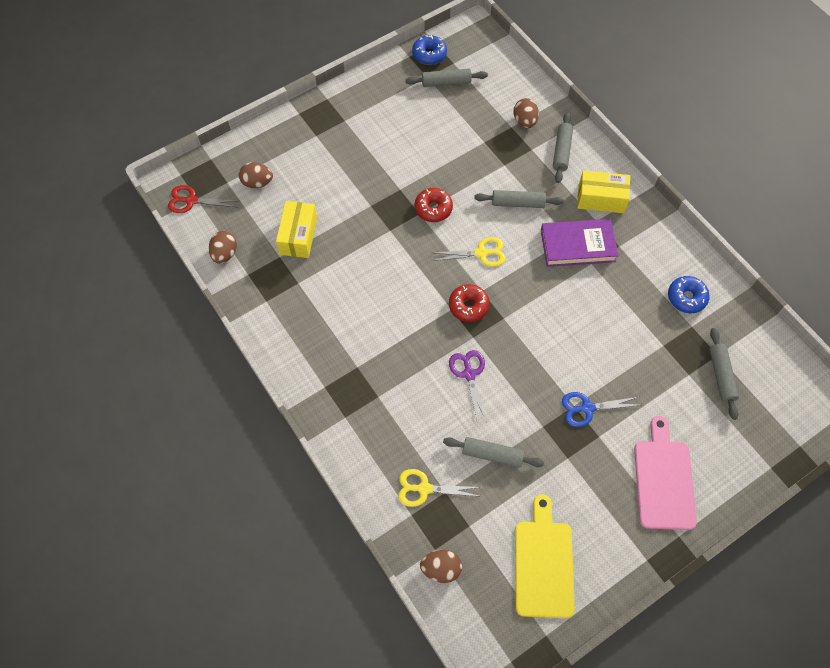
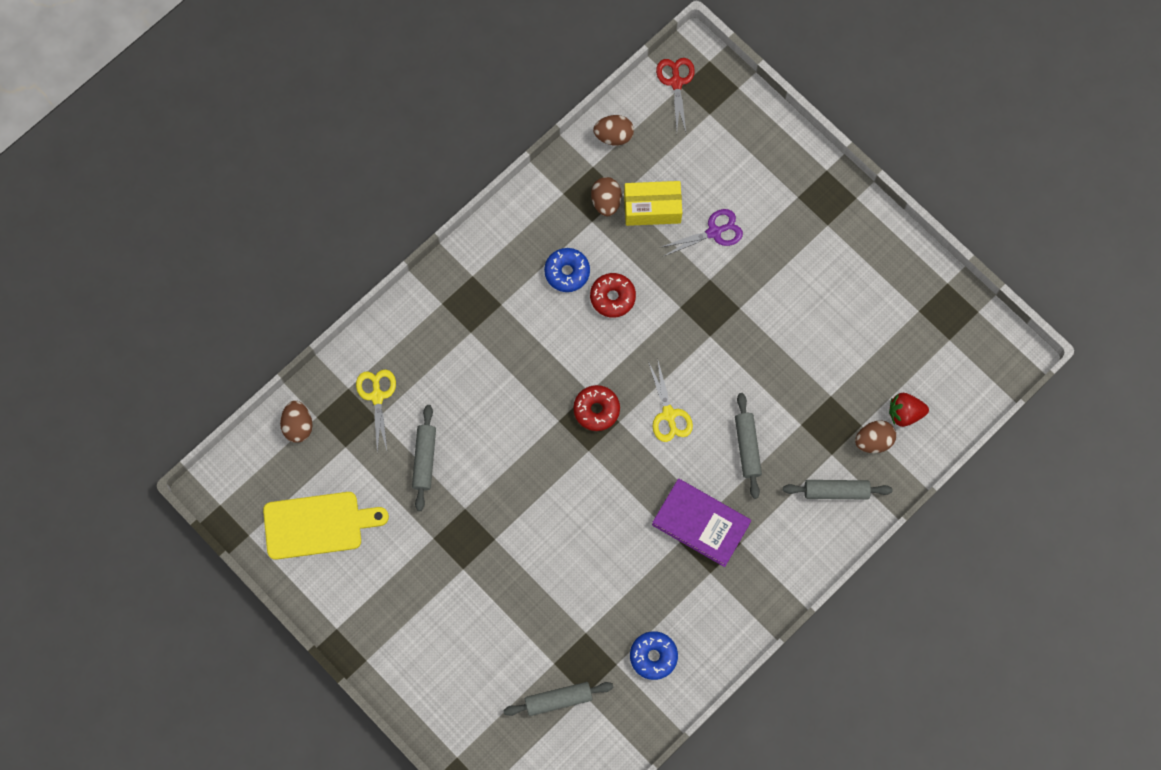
camera: 80 degrees right, 10 degrees up
brown egg [239,162,273,188] -> brown egg moved to [591,177,622,216]
grey rolling pin [405,69,488,87] -> none
blue donut [412,35,447,65] -> blue donut moved to [544,248,590,292]
red donut [414,188,453,222] -> red donut moved to [590,273,636,318]
purple scissors [449,350,486,423] -> purple scissors moved to [659,209,743,256]
purple book [541,219,619,267] -> purple book turned 45 degrees counterclockwise [652,479,751,567]
blue scissors [562,392,639,427] -> none
yellow box [577,170,630,213] -> none
pink cutting board [634,416,697,530] -> none
none -> red strawberry [889,393,929,427]

